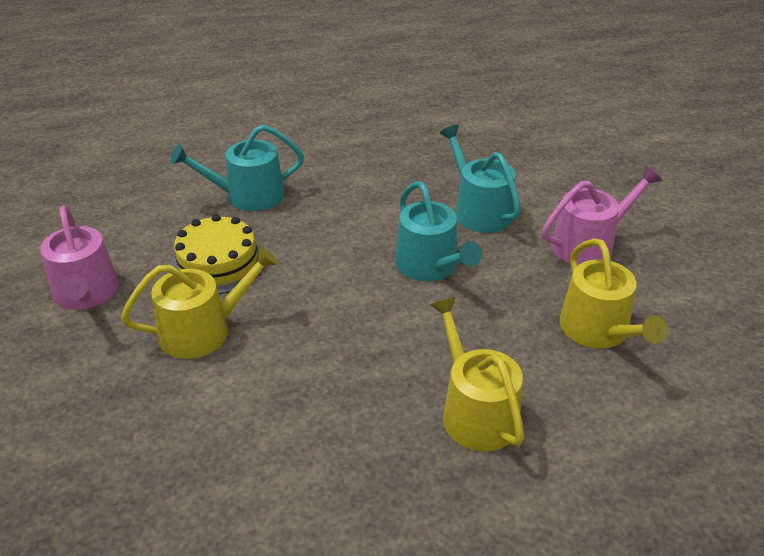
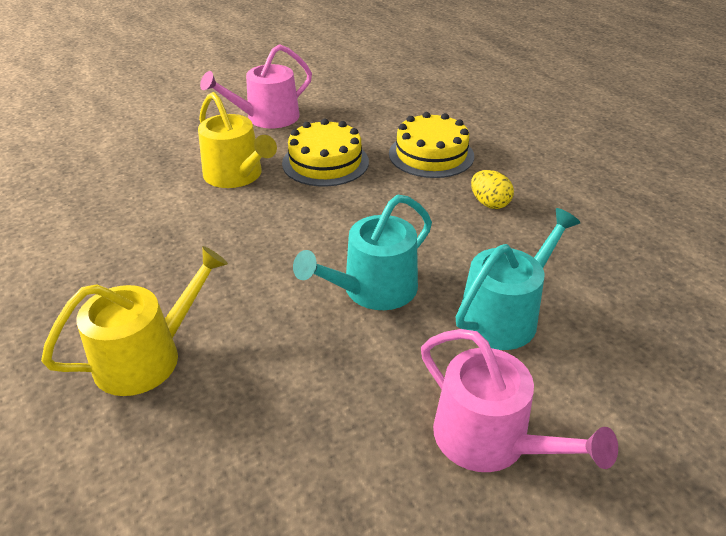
camera: 75 degrees right, 0 degrees up
turquoise watering can [170,125,304,211] -> yellow cake [389,112,474,178]
yellow watering can [559,238,668,348] -> none
none -> yellow egg [471,170,514,209]

